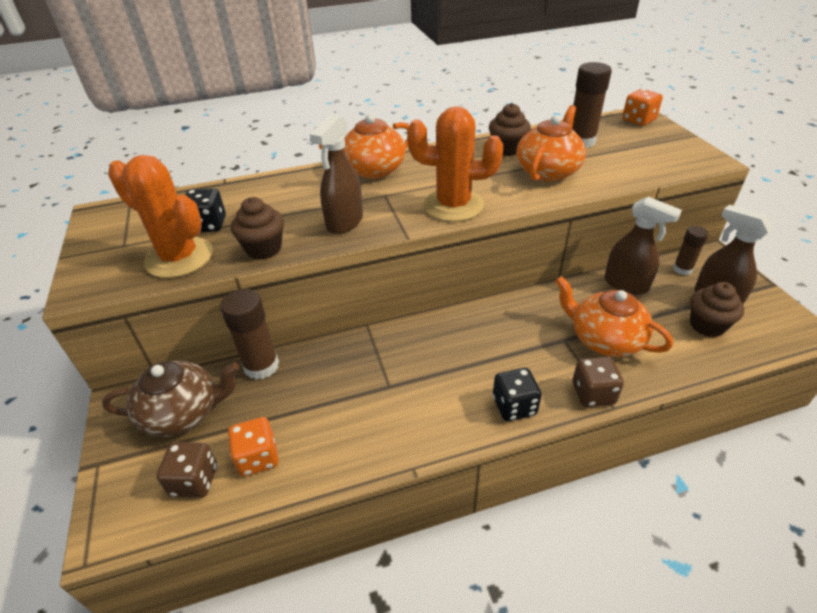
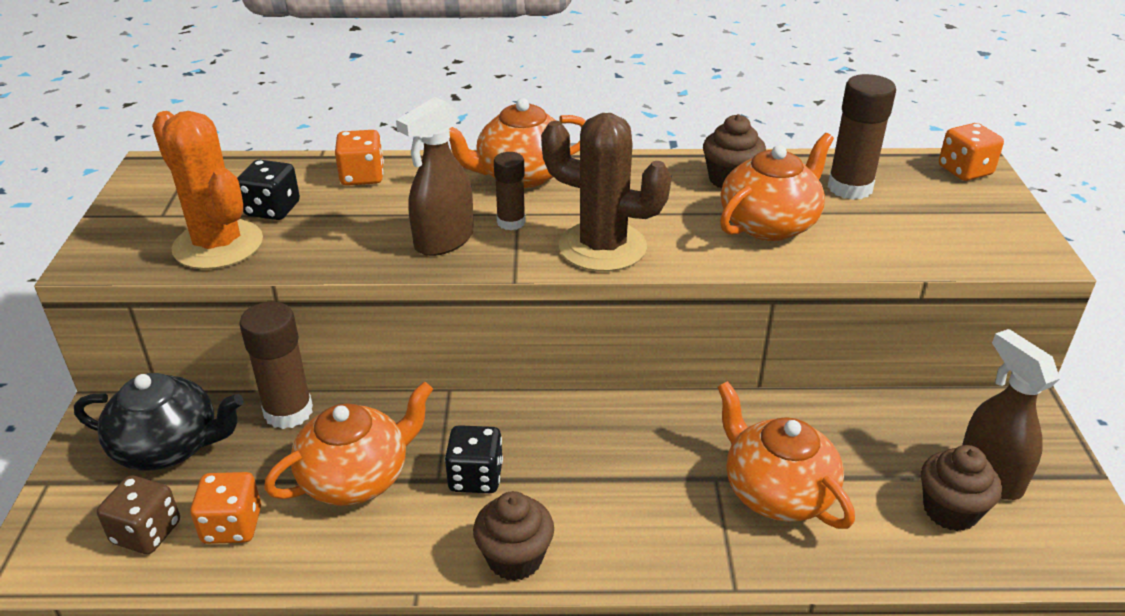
camera: 15 degrees right, 5 degrees down
brown teapot [102,361,240,437] -> black teapot [74,373,244,471]
brown cupcake [231,197,284,260] -> brown cupcake moved to [473,491,554,581]
orange cactus [407,106,503,222] -> brown cactus [541,113,671,271]
black dice [493,368,542,421] -> black dice moved to [445,425,503,493]
brown dice [573,357,624,407] -> none
brown spray bottle [604,197,682,295] -> none
brown glue stick [673,226,708,275] -> brown glue stick moved to [494,152,526,230]
none -> orange teapot [264,381,433,506]
none -> orange dice [335,130,384,186]

